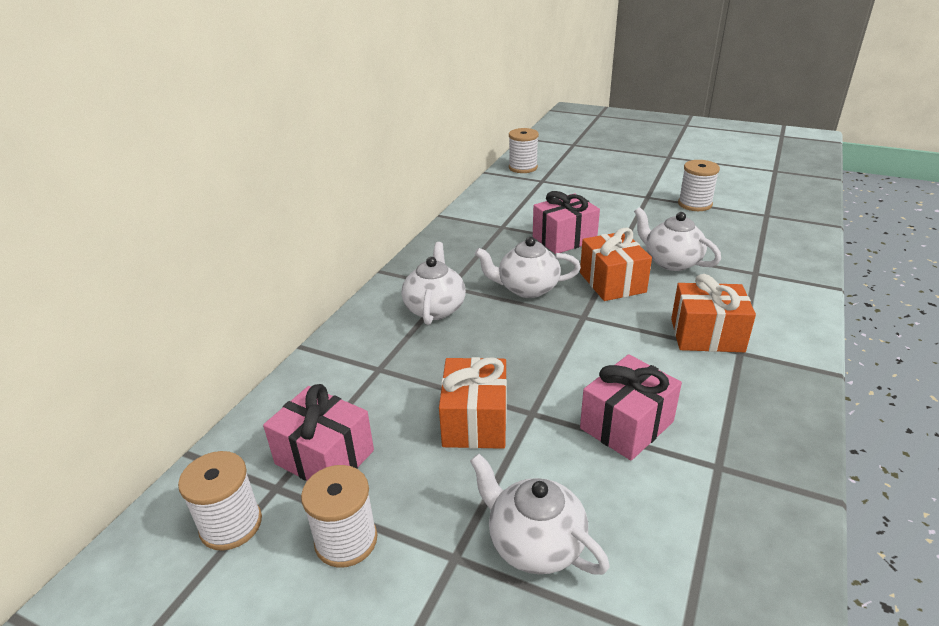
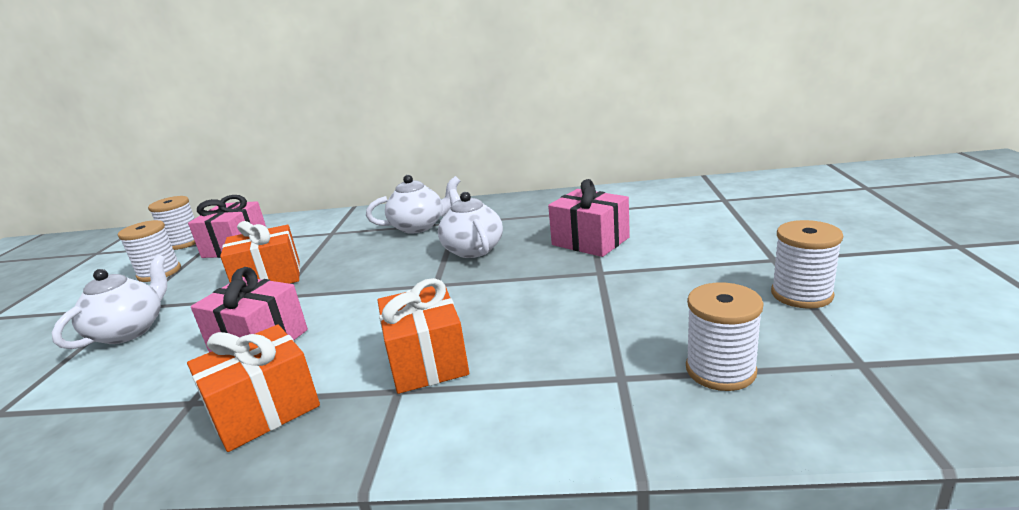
camera: 70 degrees right, 10 degrees down
white spool [509,128,539,173] -> white spool moved to [686,283,764,391]
orange gift [580,228,652,301] -> orange gift moved to [187,325,320,452]
white teapot [634,207,721,271] -> none

